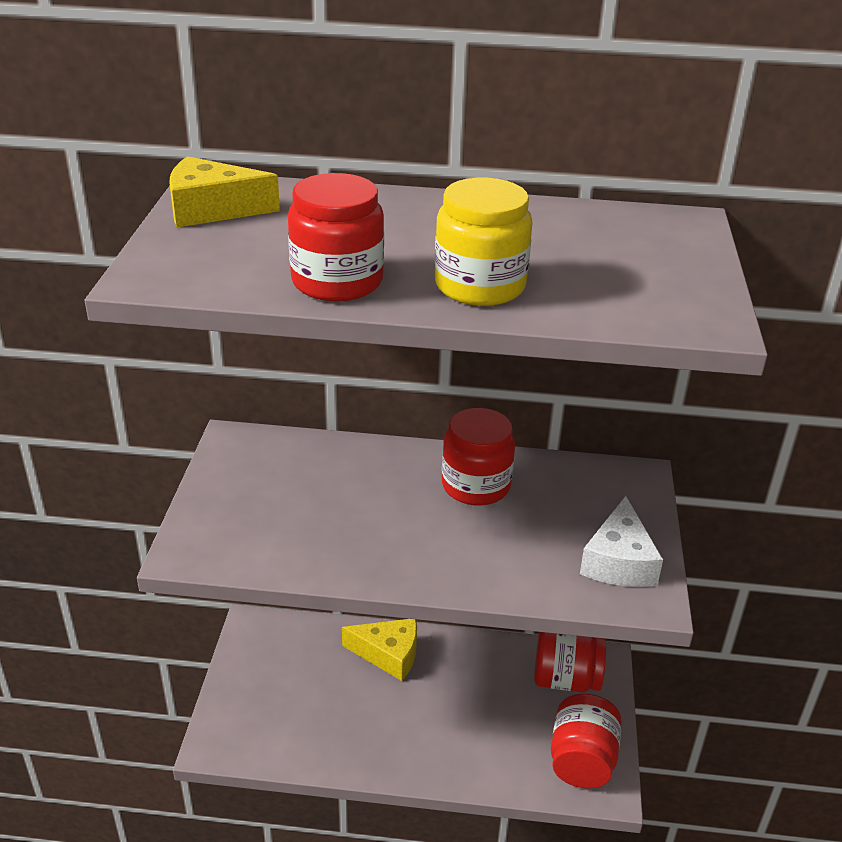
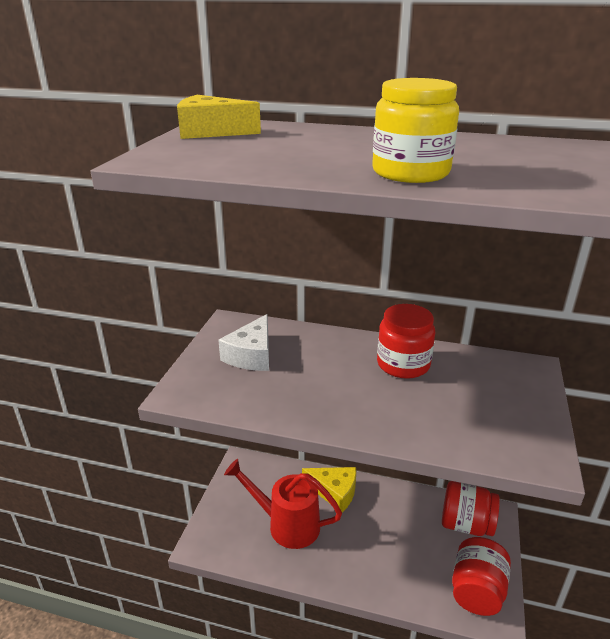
camera: 10 degrees right, 5 degrees down
red jar [288,173,384,301] -> none
white cheese [580,496,663,587] -> white cheese moved to [218,314,269,371]
none -> red watering can [224,459,342,549]

